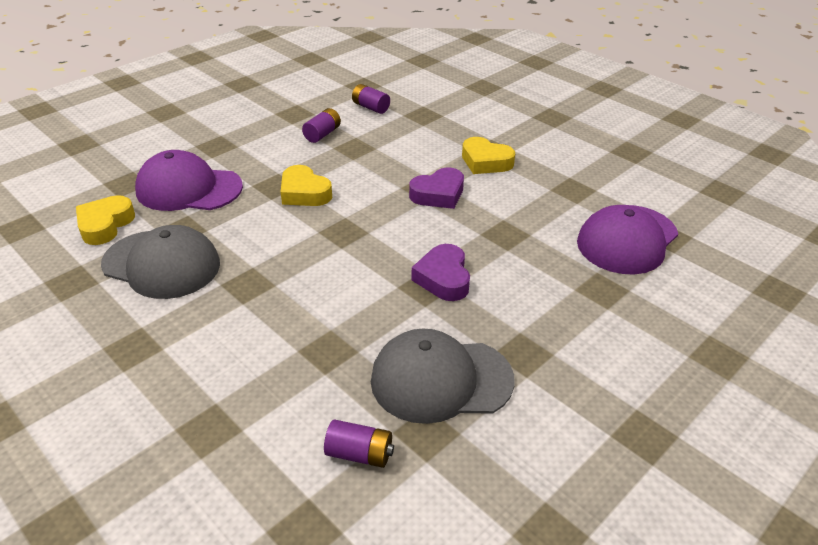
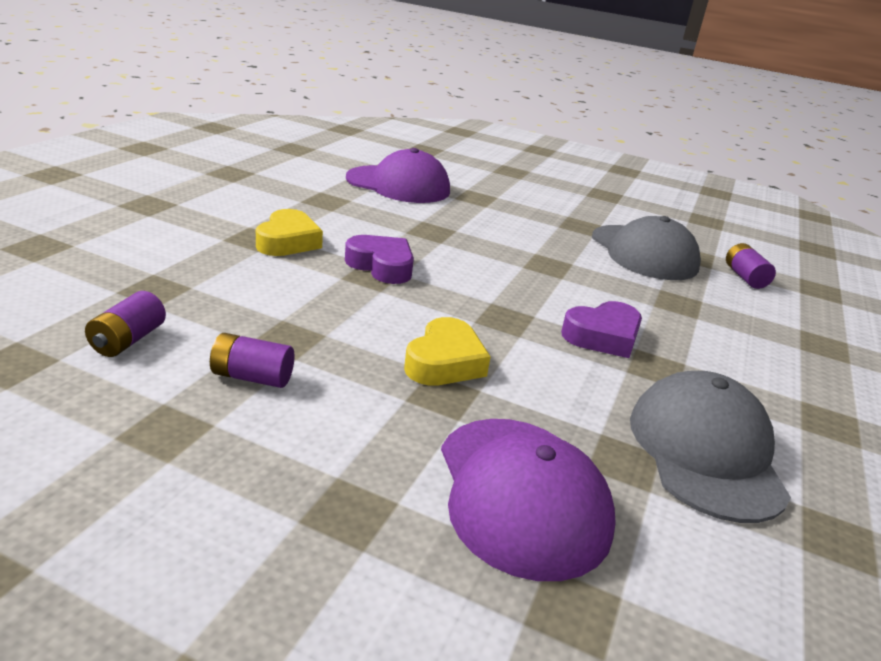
camera: 115 degrees left, 10 degrees down
yellow heart [76,195,135,245] -> none
purple heart [411,244,470,301] -> purple heart moved to [561,301,642,358]

